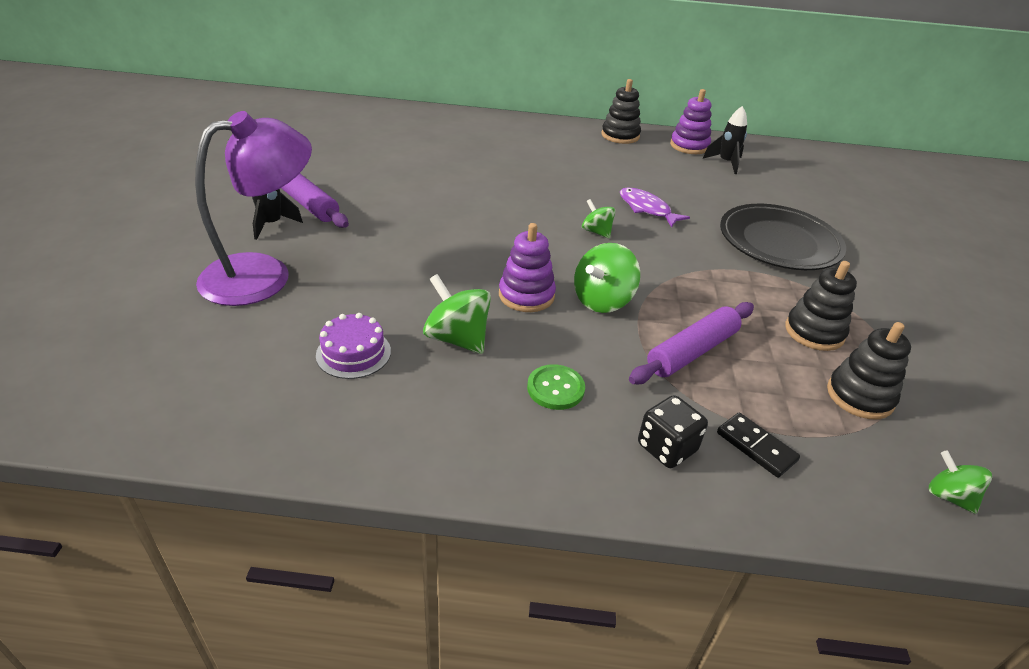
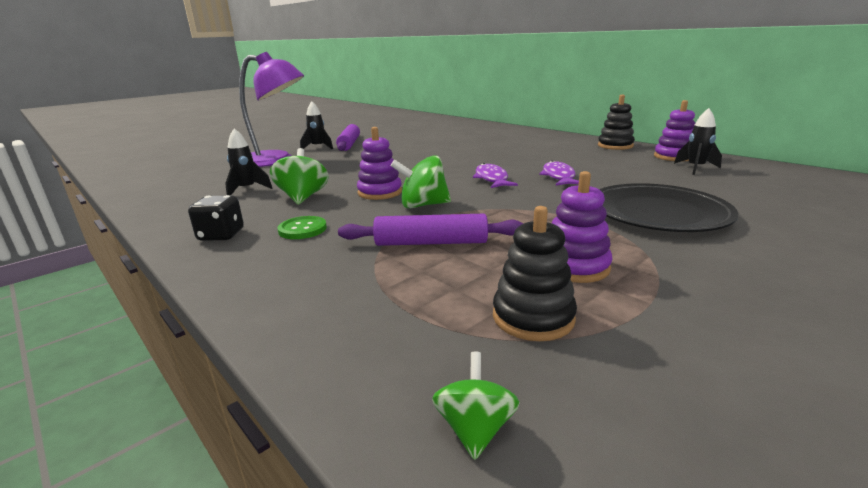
camera: 45 degrees right, 15 degrees down
purple cake [316,313,391,379] -> black rocket [225,129,273,195]
green spinning top [582,199,616,239] -> purple fish [473,163,518,188]
black dice [638,395,708,468] -> black dice moved to [188,195,244,241]
black domino [717,413,800,478] -> none
black stacking toy [785,261,857,351] -> purple stacking toy [552,171,613,283]

